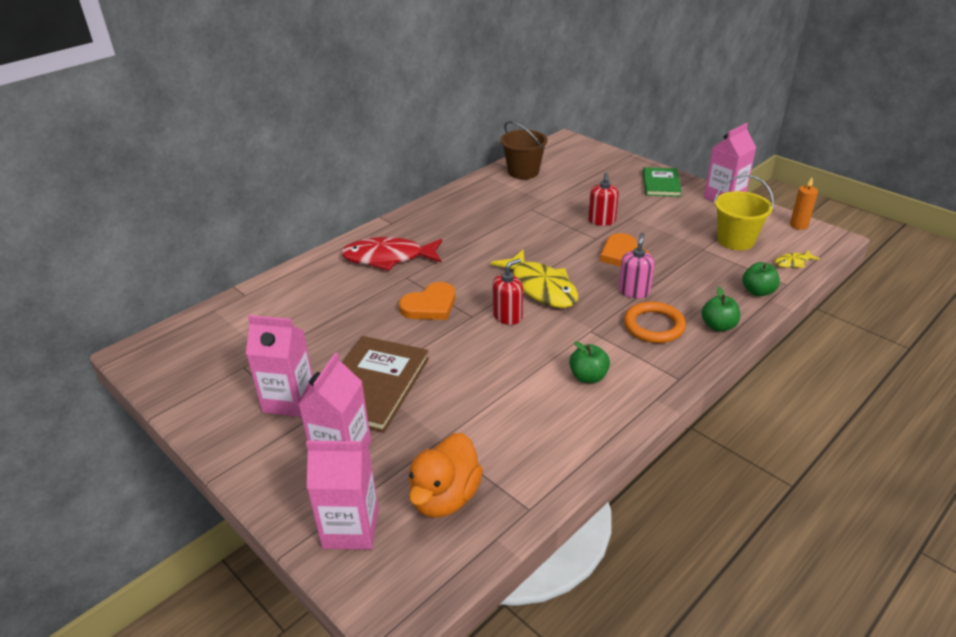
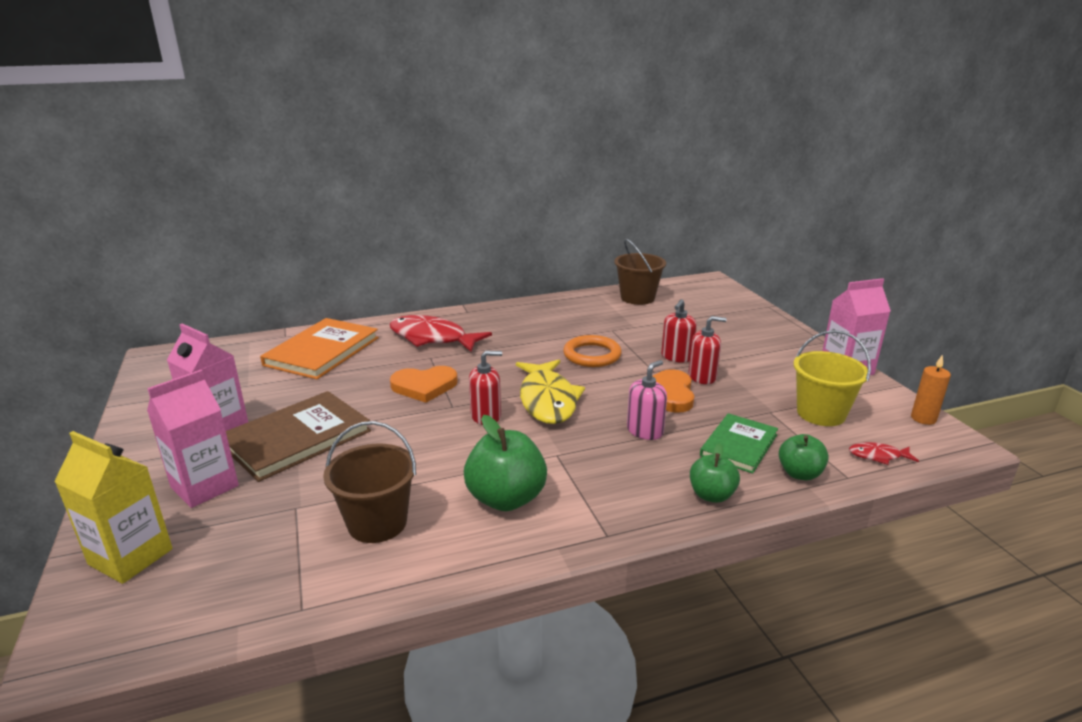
camera: 25 degrees right, 10 degrees down
pink carton [306,440,379,550] -> yellow carton [54,431,173,584]
orange duck [409,433,483,518] -> none
green apple [569,341,610,383] -> green apple [464,415,547,511], size x1.65
orange ring [624,301,686,343] -> orange ring moved to [563,335,622,367]
green book [643,167,682,197] -> green book moved to [700,413,778,474]
yellow fish [775,250,820,268] -> red fish [849,442,919,465]
none -> orange book [260,318,379,379]
none -> brown bucket [323,421,416,543]
none -> red soap dispenser [689,316,727,384]

